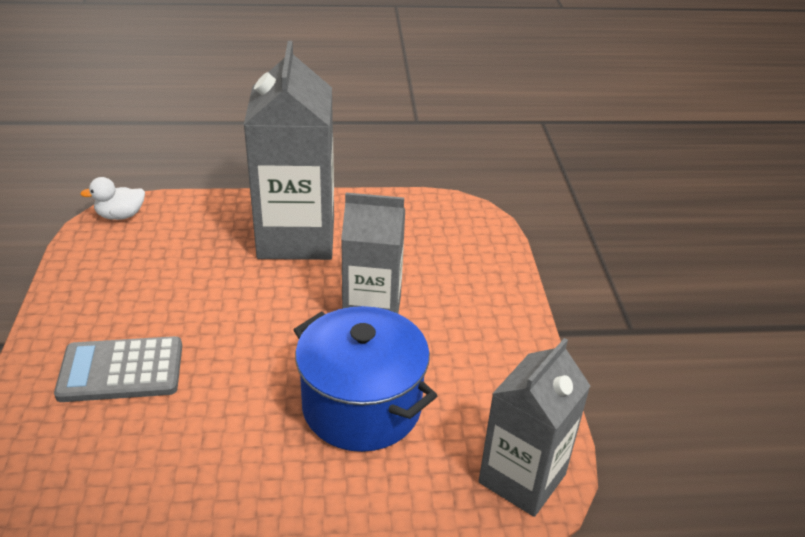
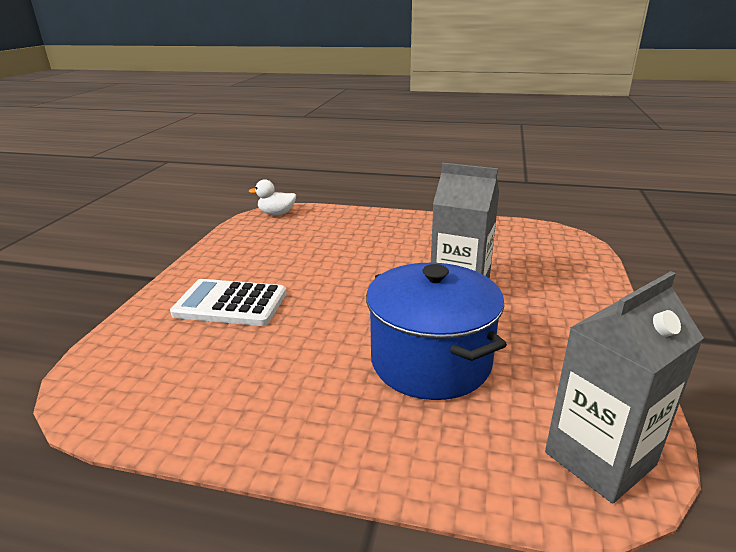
camera: 20 degrees right, 10 degrees down
grey calculator [54,336,182,402] -> white calculator [170,279,287,326]
grey carton [244,41,334,260] -> none

